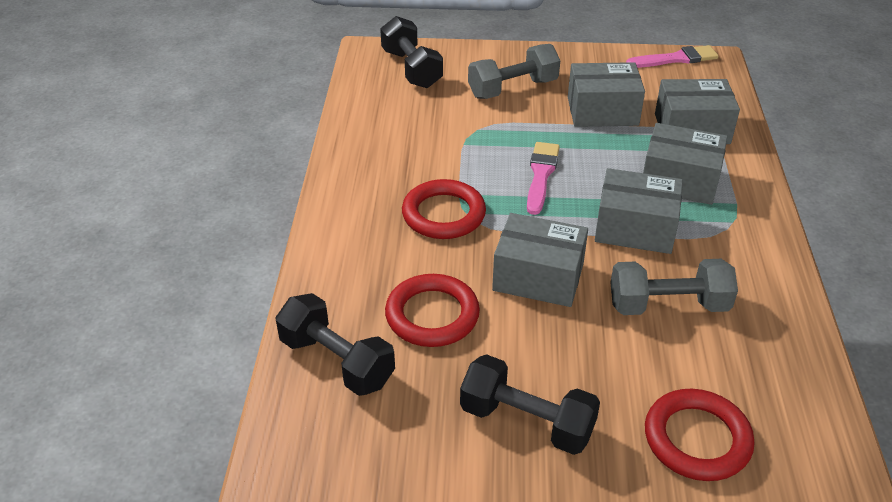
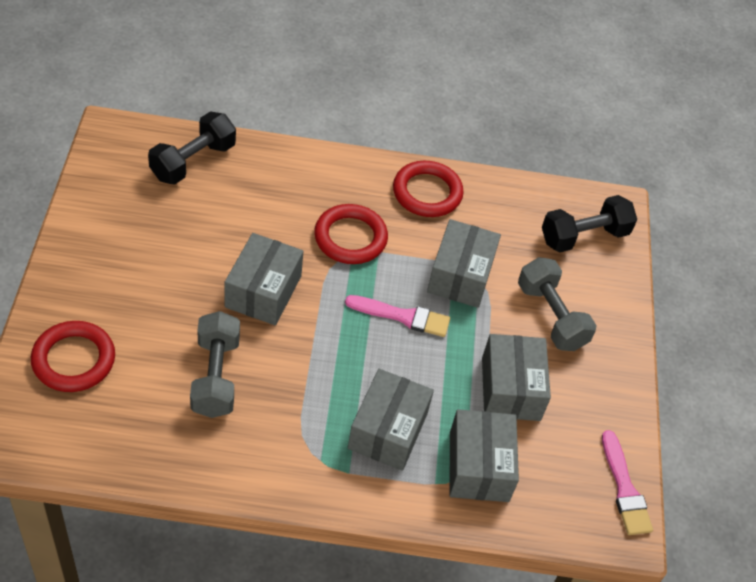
camera: 85 degrees right, 10 degrees up
red ring [385,274,480,347] -> red ring moved to [393,161,464,217]
black dumbbell [460,354,600,455] -> none
grey box [595,168,683,254] -> grey box moved to [427,219,501,308]

